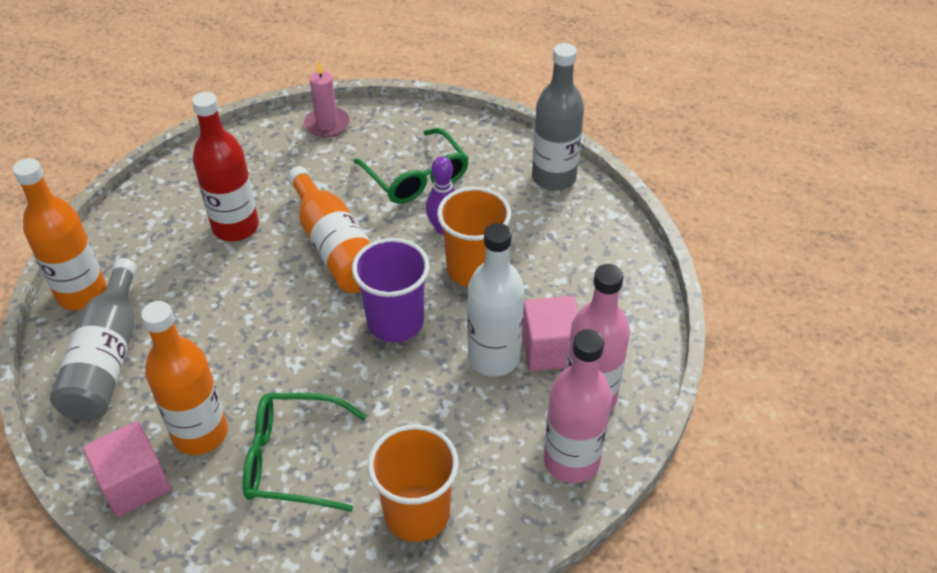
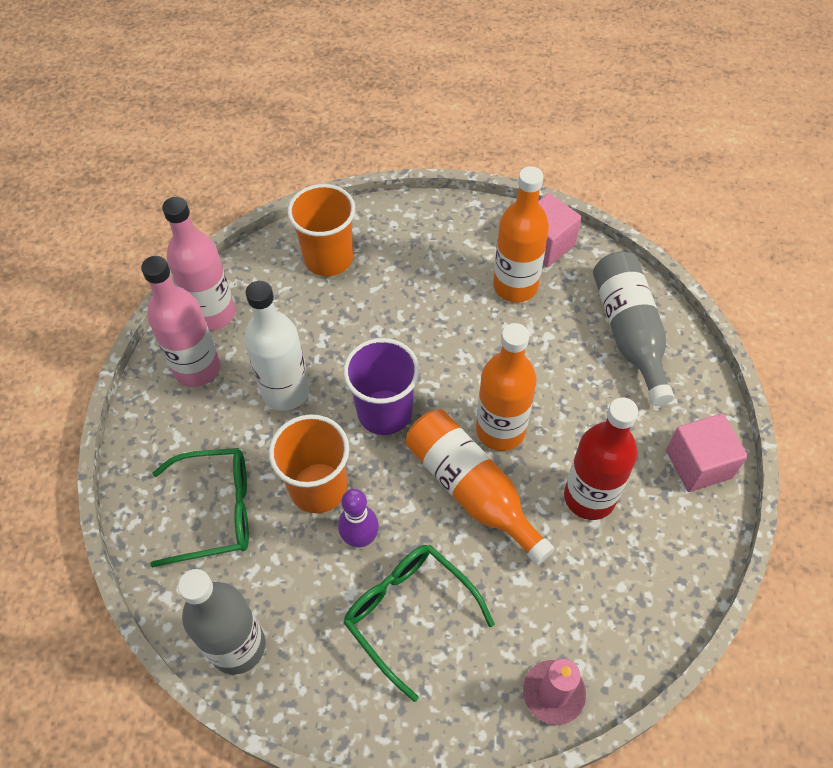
camera: 170 degrees right, 10 degrees up
orange bottle [13,158,107,310] -> orange bottle moved to [476,323,537,451]
green glasses [243,393,367,512] -> green glasses moved to [150,448,249,568]
pink cube [522,296,579,371] -> pink cube moved to [666,413,748,492]

